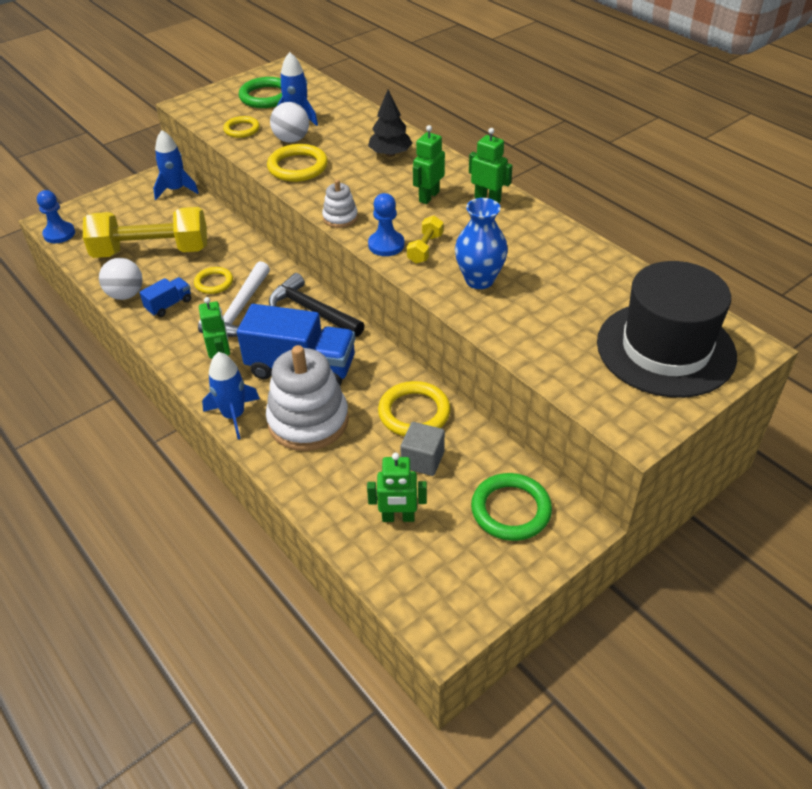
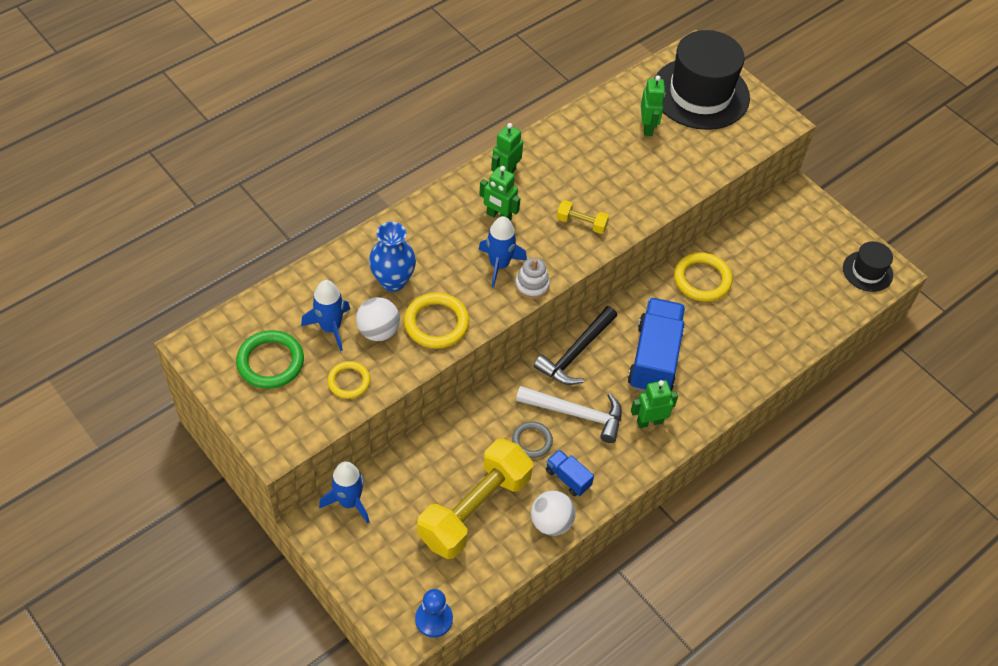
camera: 95 degrees left, 10 degrees up
yellow dumbbell [83,207,207,258] -> yellow dumbbell turned 45 degrees clockwise [417,439,533,559]
yellow ring [194,267,233,294] -> grey ring [512,421,553,458]
blue rocket [202,352,260,439] -> blue rocket moved to [478,216,527,288]
white stacking toy [266,345,349,451] -> none
green robot [367,453,427,522] -> green robot moved to [641,75,665,136]
black tree [368,90,413,157] -> none
blue pawn [368,193,405,256] -> none
grey cube [400,422,445,476] -> none
blue vase [455,198,508,289] -> blue vase moved to [369,222,416,292]
green ring [471,473,552,541] -> none
none -> black hat [843,241,893,292]

